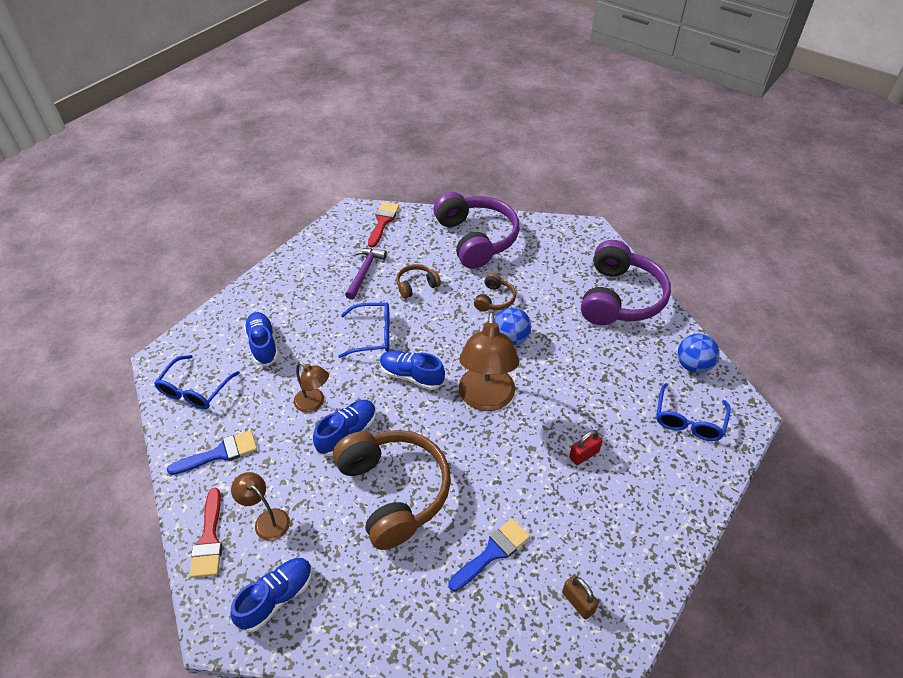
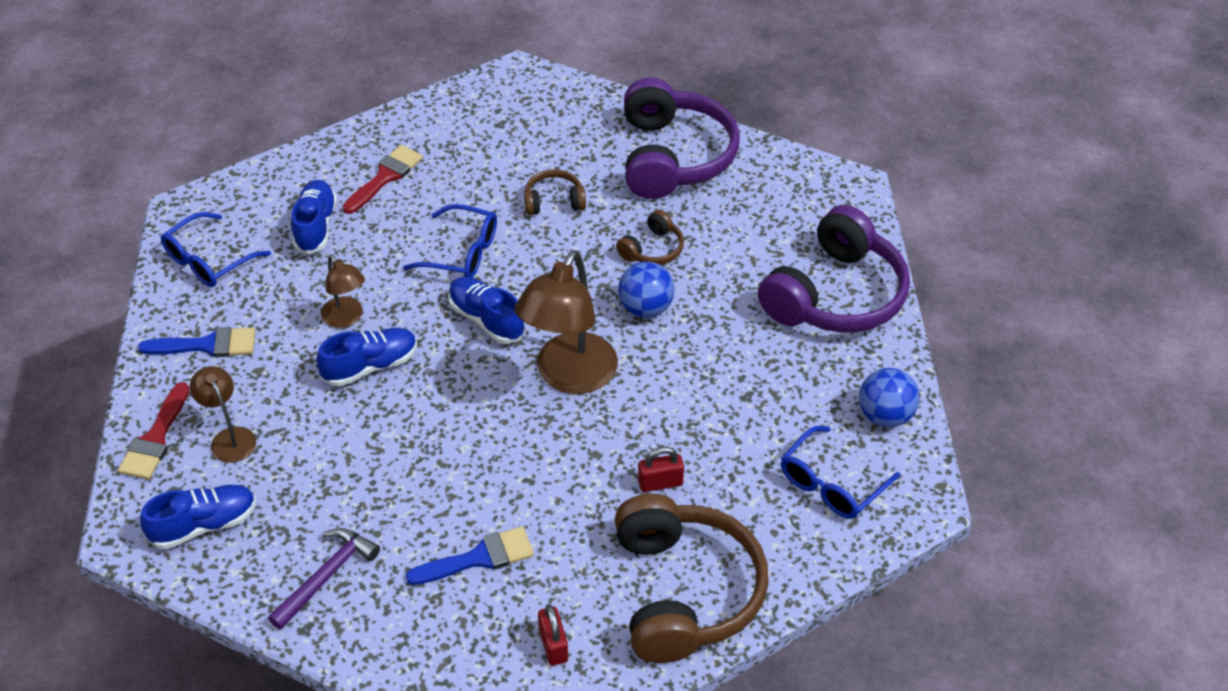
camera: 20 degrees right, 0 degrees up
brown headphones [333,430,451,550] -> brown headphones moved to [615,494,769,663]
purple hammer [345,248,387,300] -> purple hammer moved to [268,528,380,630]
red brush [368,202,399,248] -> red brush moved to [343,145,423,214]
brown padlock [562,575,599,619] -> red padlock [538,605,568,666]

